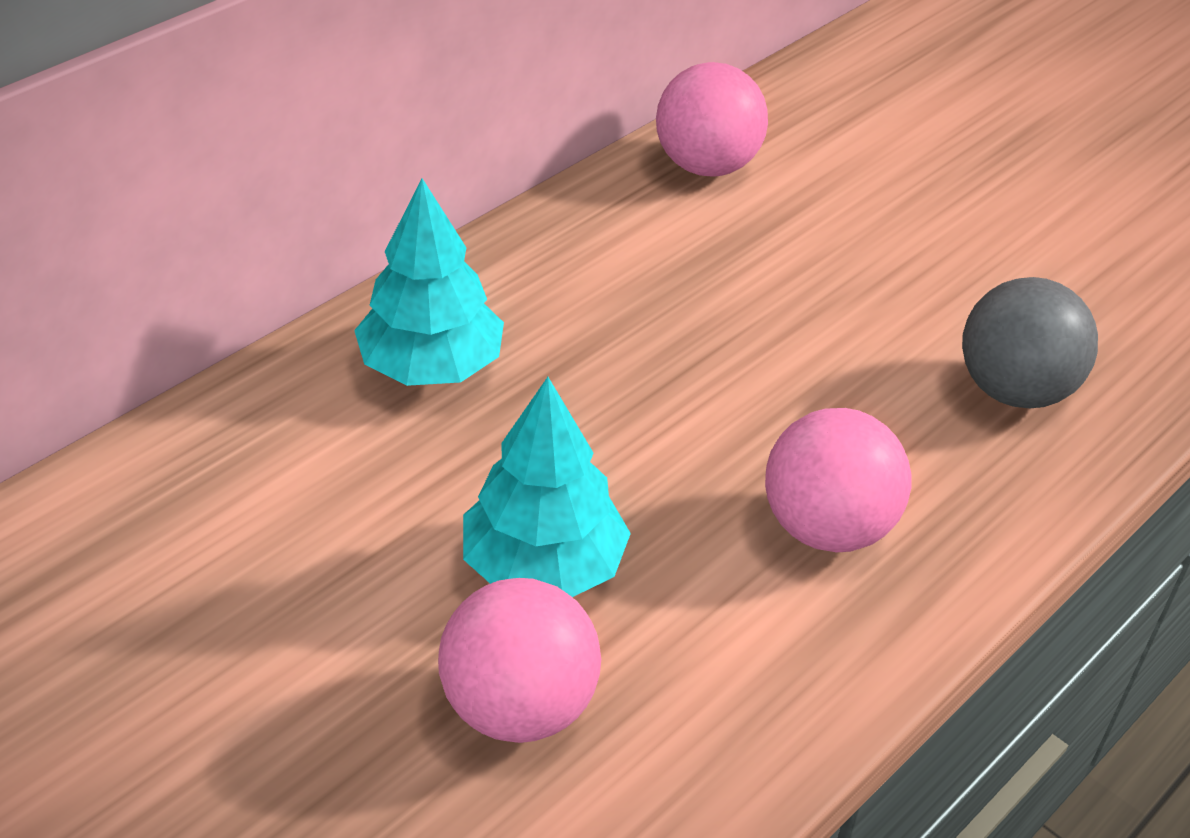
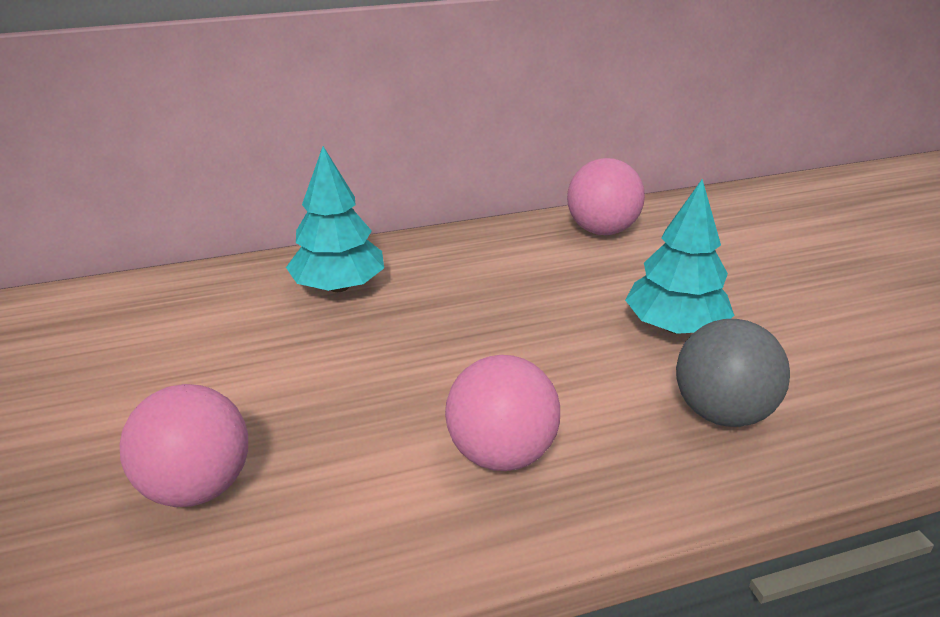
camera: 30 degrees right, 10 degrees down
turquoise tree [463,377,631,597] -> turquoise tree moved to [625,179,735,334]

